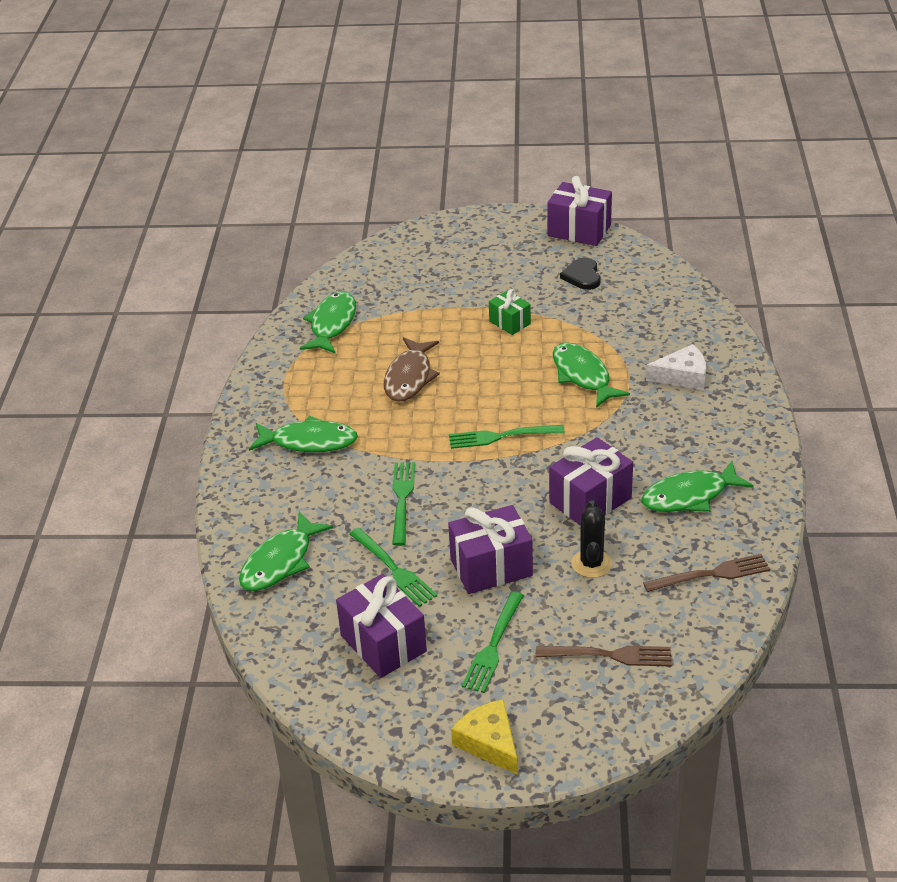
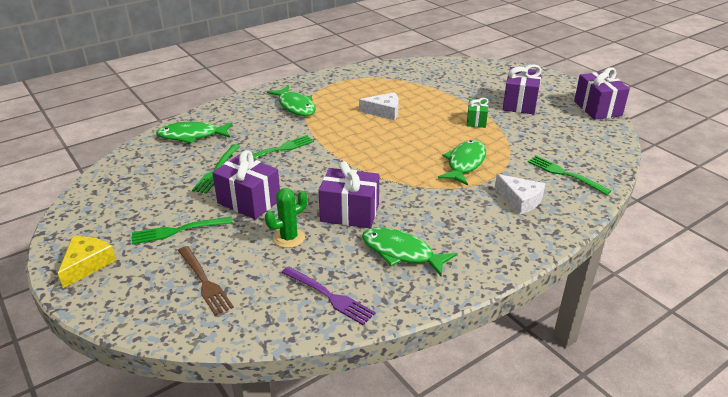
camera: 50 degrees right, 5 degrees down
green fish [300,291,356,354] -> none
purple gift [336,574,427,678] -> purple gift moved to [503,64,542,114]
brown fish [384,337,440,402] -> white cheese [359,92,399,120]
green fork [449,425,564,449] -> green fork moved to [528,156,611,195]
black heart [560,258,601,290] -> none
black cactus [571,500,612,578] -> green cactus [265,188,308,248]
brown fork [643,554,770,592] -> purple fork [282,266,376,325]

